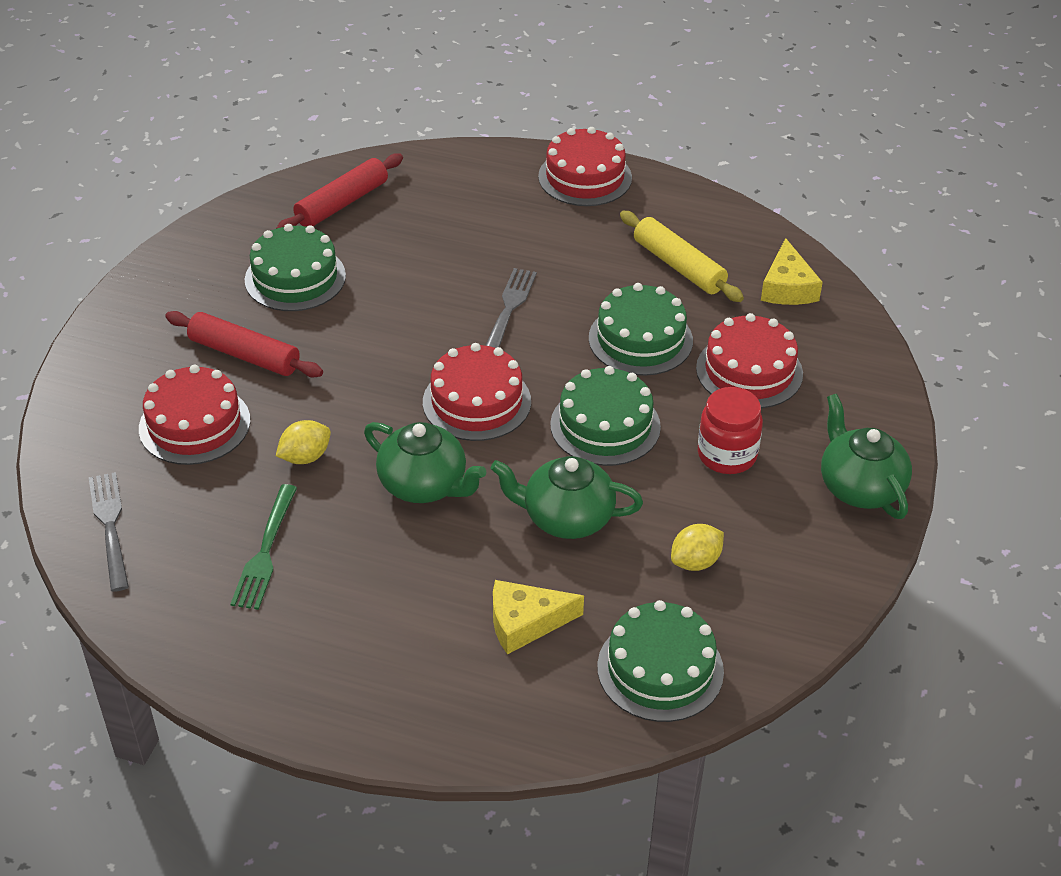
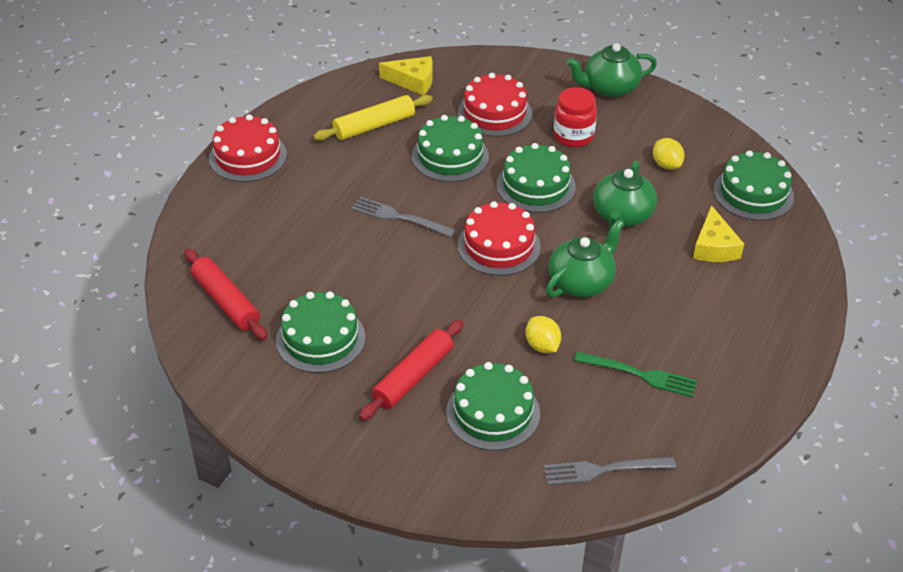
camera: 80 degrees left, 0 degrees up
red cake [139,365,250,465] -> green cake [446,362,540,451]

